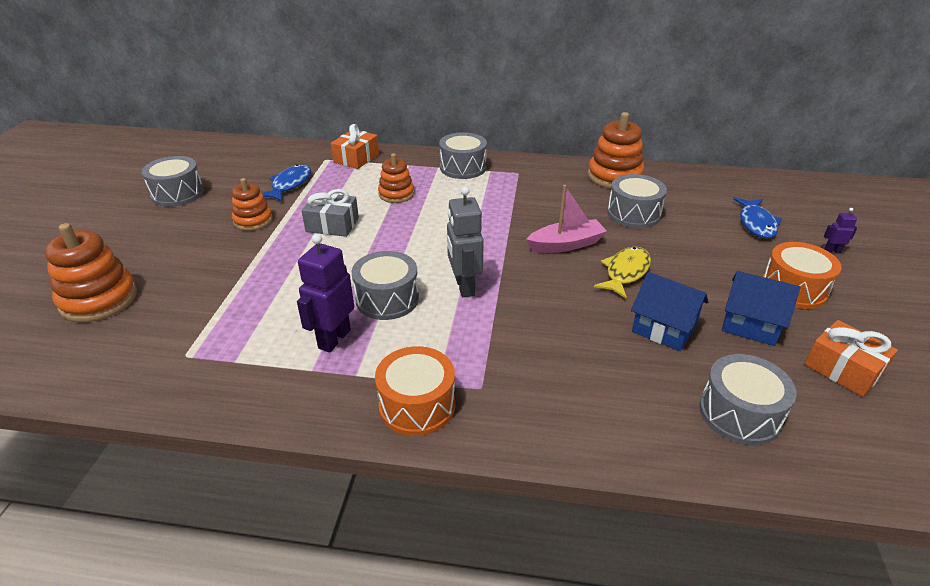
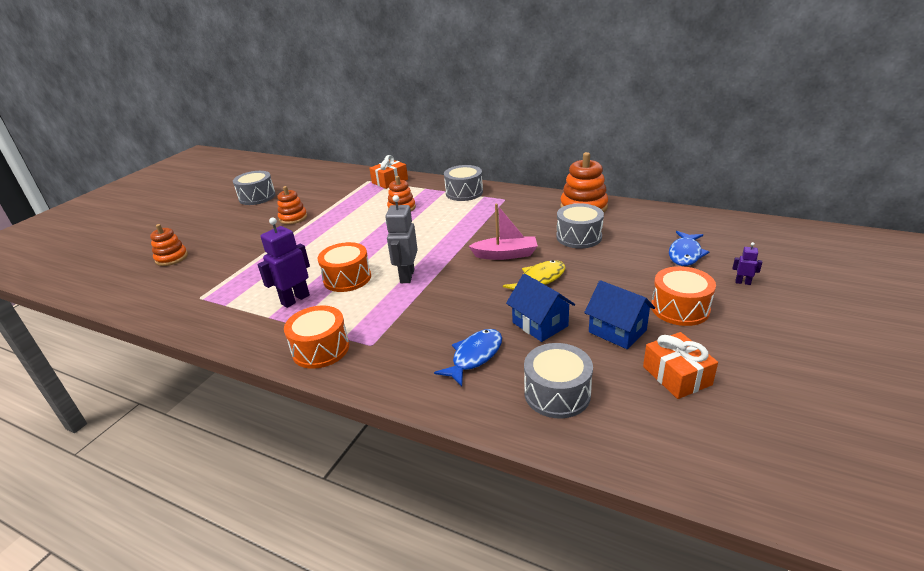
camera: 20 degrees right, 5 degrees down
orange stacking toy [45,223,137,322] -> orange stacking toy [150,224,188,266], size x0.63
blue fish [262,164,311,201] -> blue fish moved to [434,329,502,386]
grey gift [302,189,359,237] -> none
grey drum [351,251,419,320] -> orange drum [317,242,371,292]

